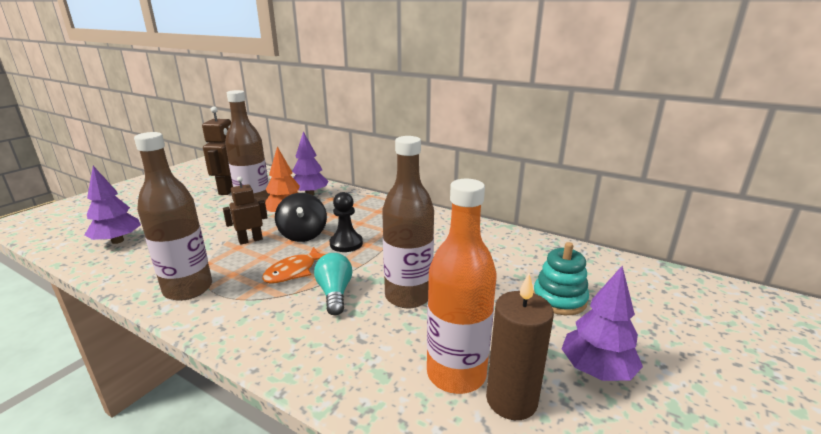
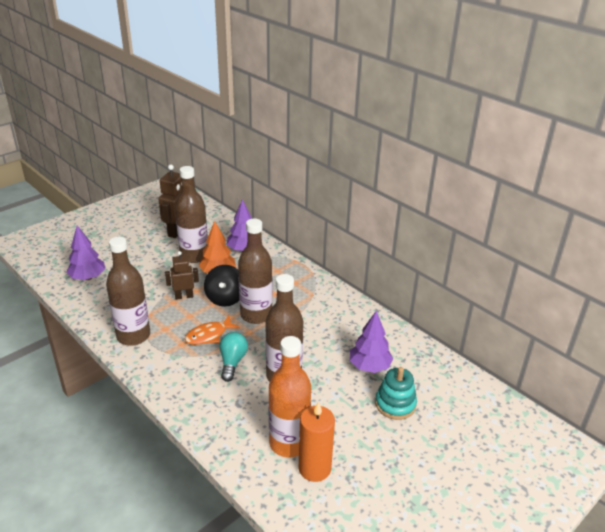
camera: 15 degrees right, 10 degrees up
black pawn [330,192,363,252] -> brown bottle [238,219,273,324]
brown candle [486,273,554,420] -> orange candle [299,401,335,482]
purple tree [562,266,643,381] -> purple tree moved to [350,311,393,373]

